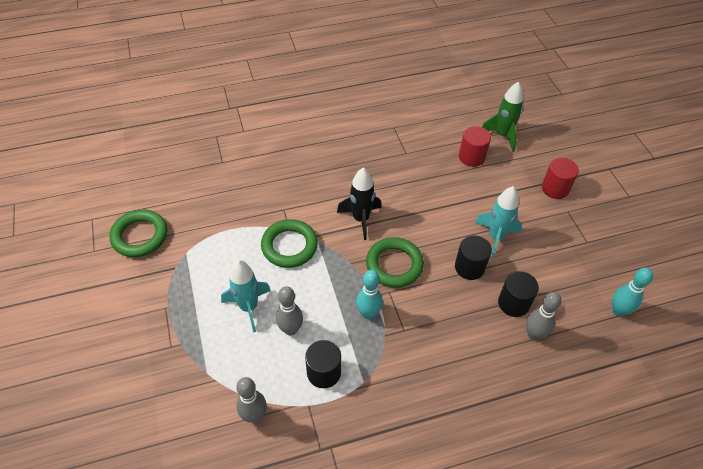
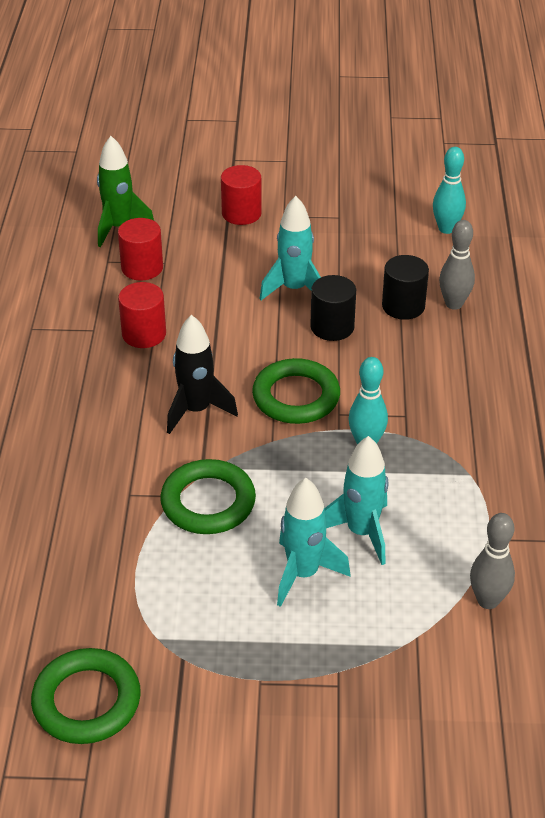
camera: 70 degrees left, 10 degrees down
grey bowling pin [276,286,303,336] -> turquoise rocket [324,436,388,565]
black cylinder [305,340,341,388] -> none
none -> red cylinder [118,282,166,348]

